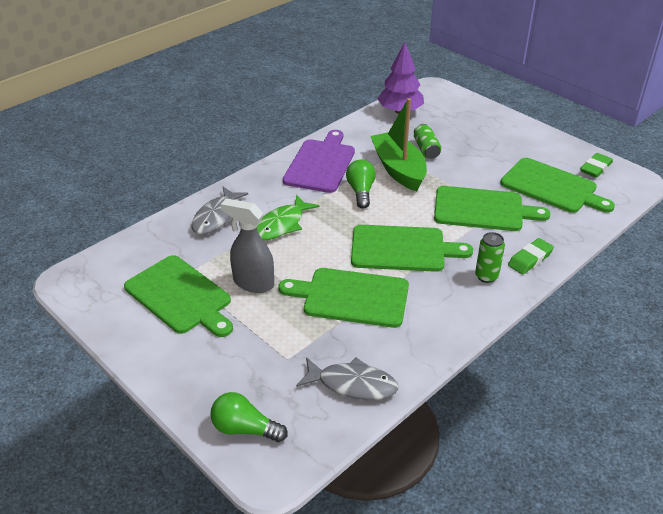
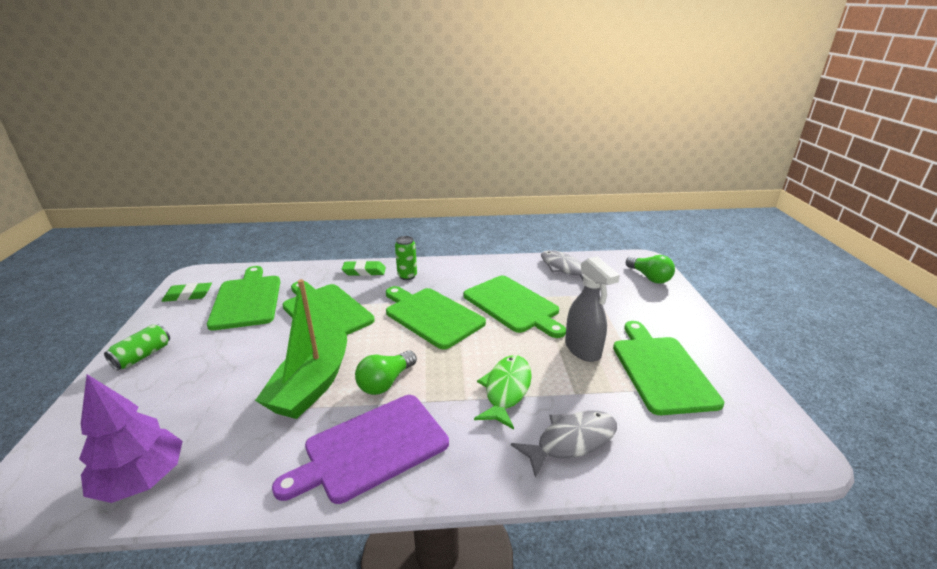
camera: 140 degrees left, 10 degrees down
green fish [257,195,319,240] -> green fish turned 60 degrees counterclockwise [474,355,532,429]
green can [414,124,441,159] -> green can moved to [104,324,170,371]

